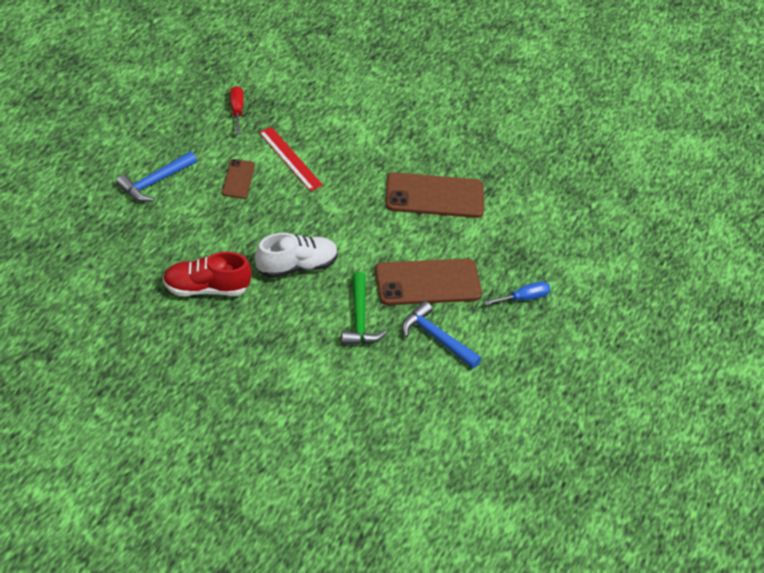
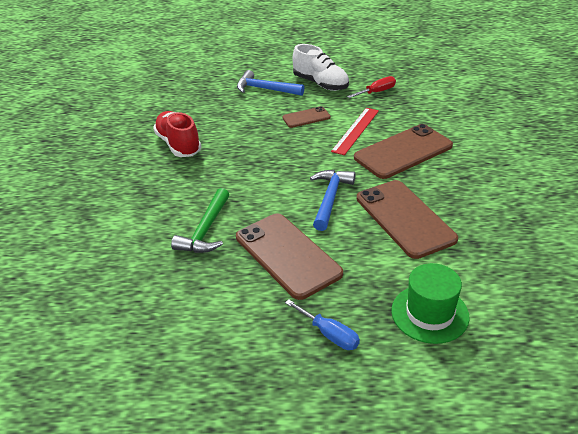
camera: 70 degrees right, 10 degrees down
white shoe [255,233,338,278] -> white shoe moved to [292,44,349,91]
green hammer [341,272,387,345] -> green hammer turned 45 degrees counterclockwise [171,188,230,253]
blue hammer [402,301,481,368] -> blue hammer moved to [310,170,355,231]
none -> brown phone [354,124,453,179]
none -> green hat [391,263,470,344]

